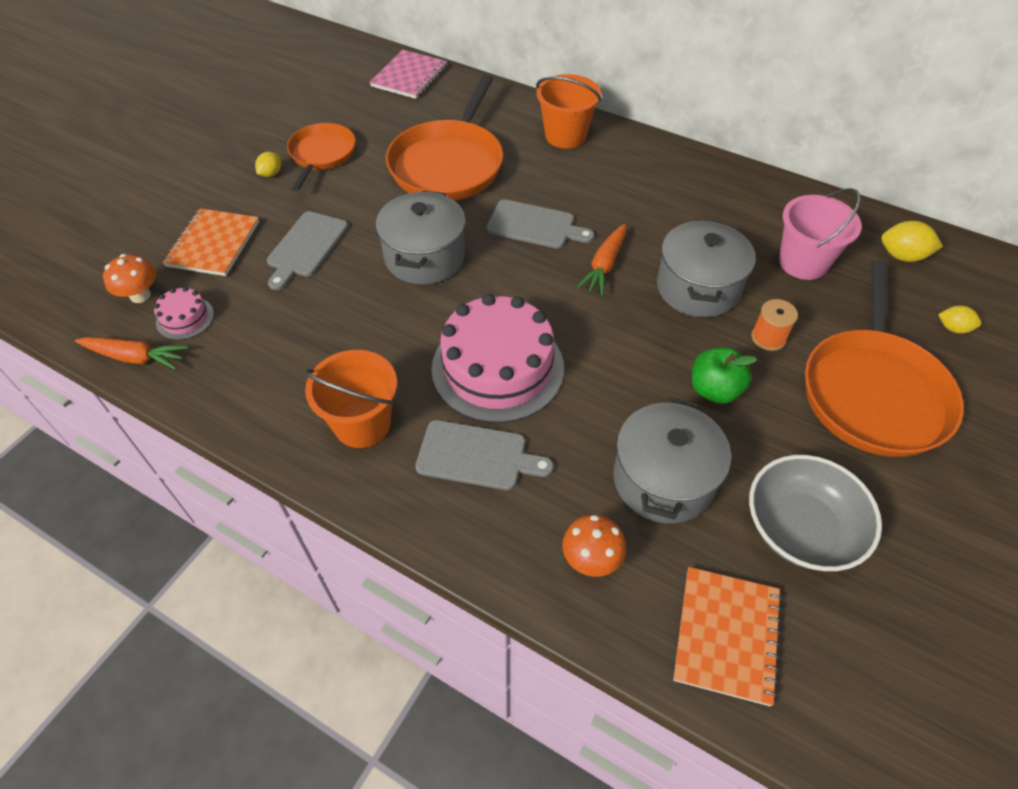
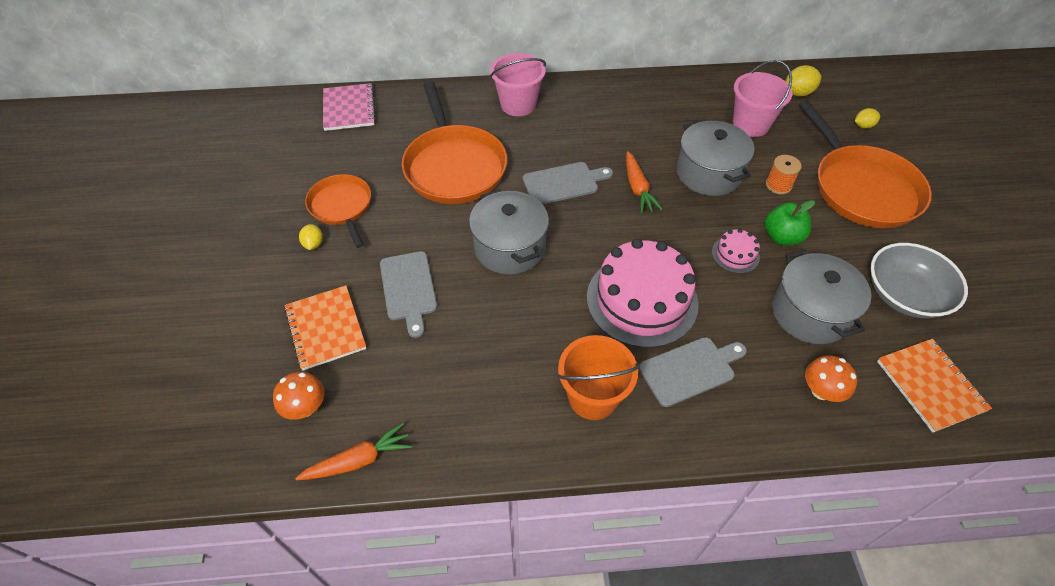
camera: 35 degrees left, 0 degrees up
pink cake [154,287,214,340] -> pink cake moved to [712,229,760,274]
orange bucket [536,74,601,149] -> pink bucket [490,53,546,116]

